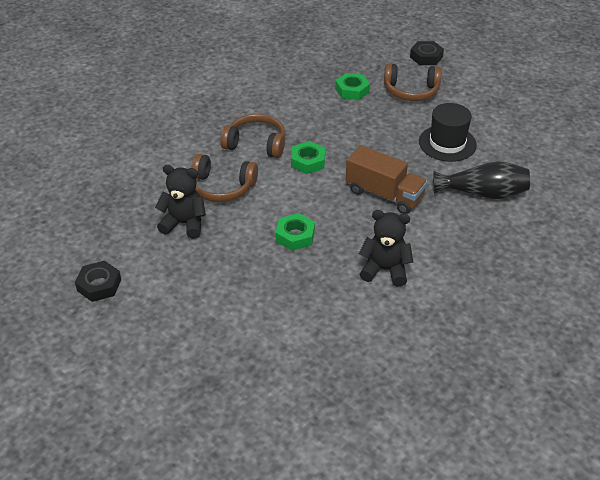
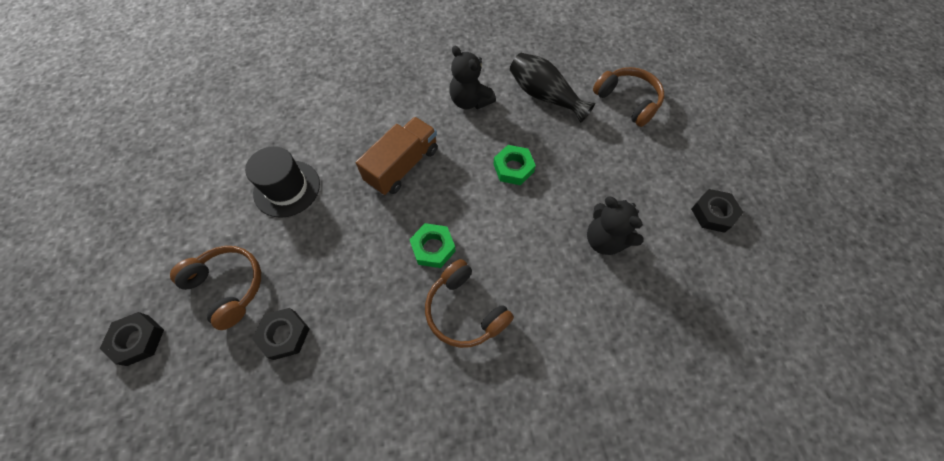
camera: 145 degrees left, 20 degrees up
brown headphones [191,154,258,202] -> brown headphones moved to [593,67,664,127]
green nut [335,73,370,100] -> black nut [252,308,310,360]
brown truck [346,145,427,214] -> brown truck turned 60 degrees clockwise [356,117,438,195]
black vase [433,161,530,199] -> black vase moved to [510,53,596,123]

